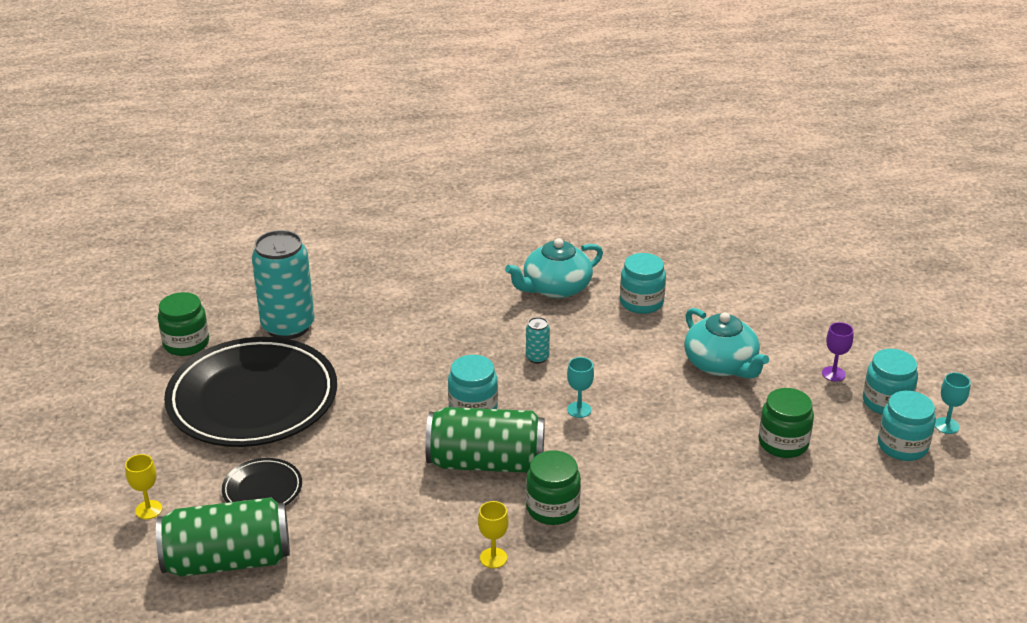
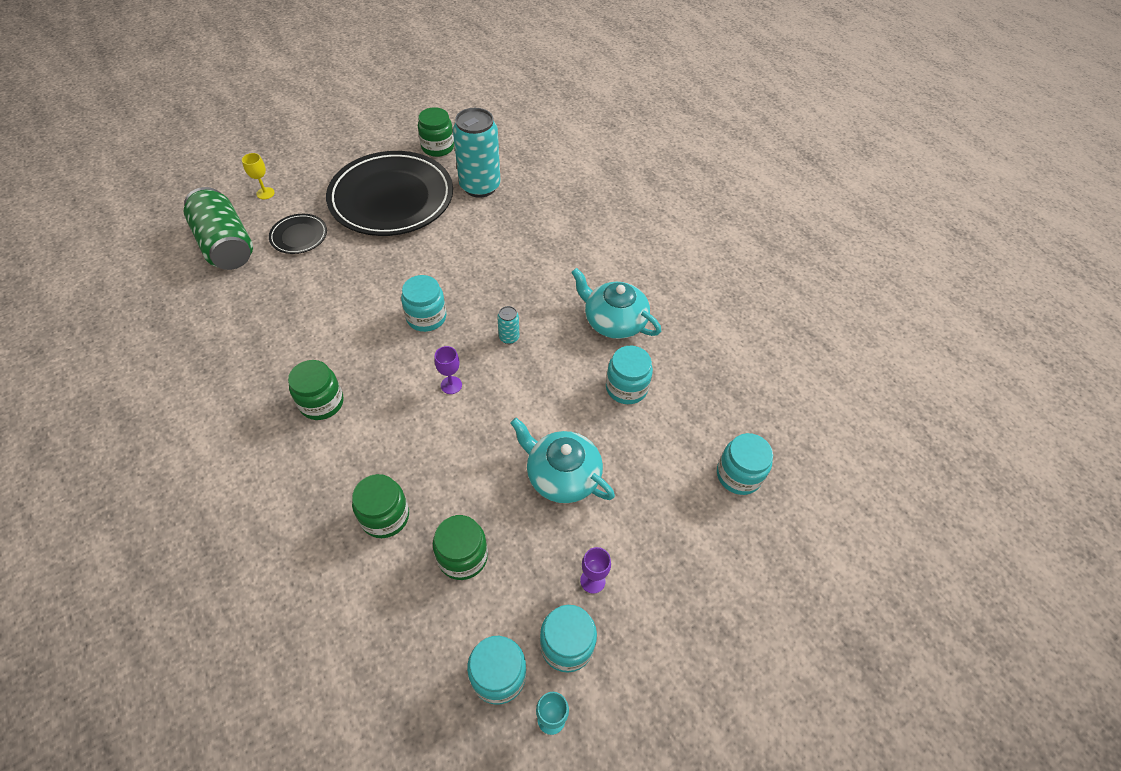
camera: 65 degrees right, 20 degrees up
green can [425,407,545,473] -> none
yellow goblet [478,501,509,568] -> none
turquoise goblet [567,357,594,418] -> purple goblet [434,346,462,394]
turquoise teapot [684,308,769,379] -> turquoise teapot turned 90 degrees clockwise [510,418,615,503]
none -> green jar [352,474,409,538]
none -> turquoise jar [717,433,773,495]

